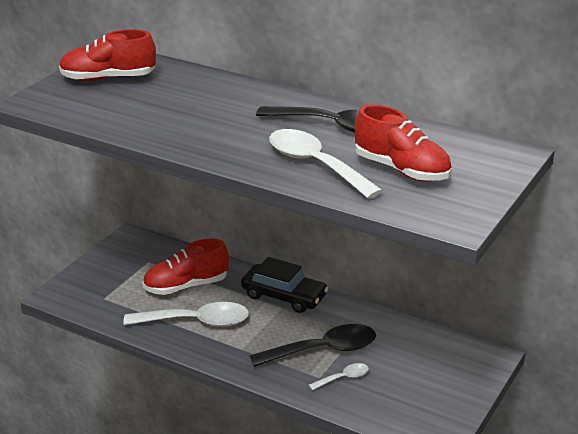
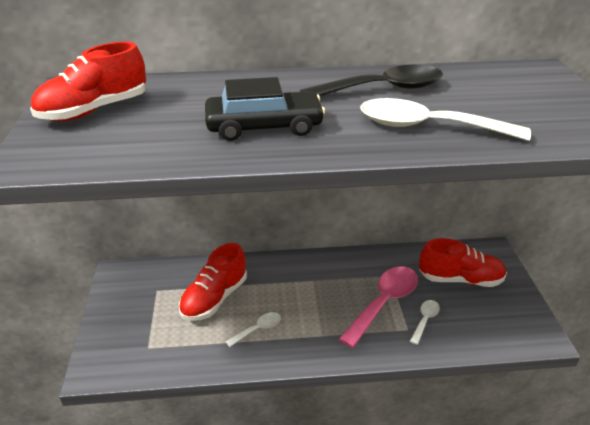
camera: 35 degrees left, 5 degrees up
white spoon [123,302,249,327] -> white spoon [226,312,281,347], size x0.49
black car [241,257,328,313] -> black car moved to [205,77,325,141]
black spoon [250,324,376,367] -> pink spoon [339,266,418,348]
red shoe [355,105,452,182] -> red shoe moved to [419,238,507,287]

